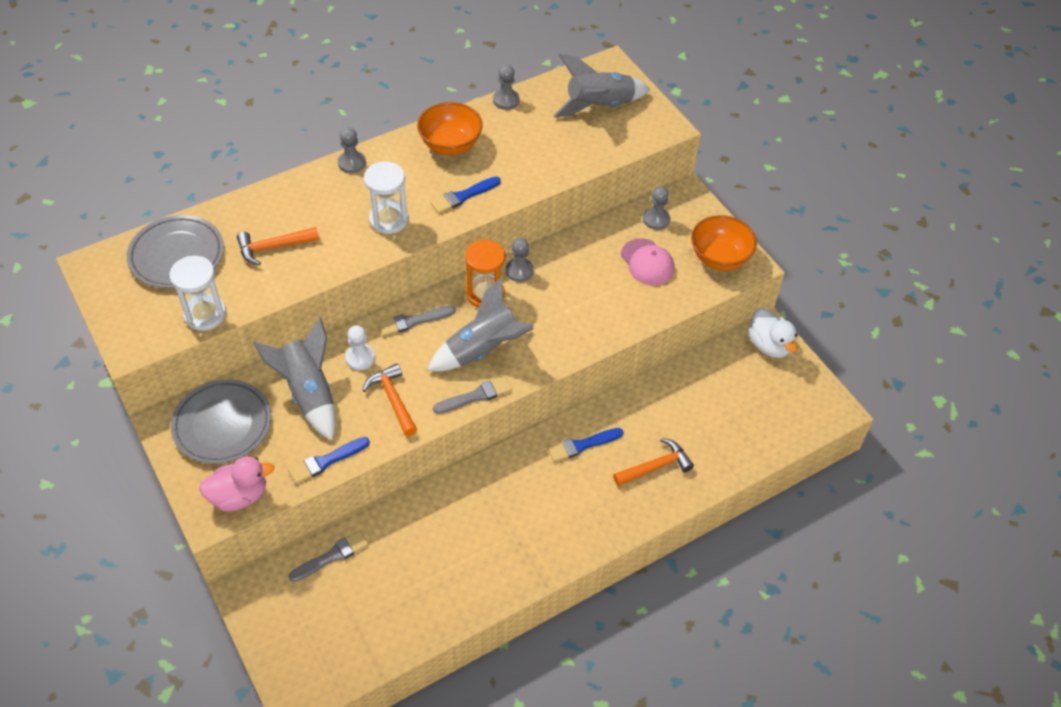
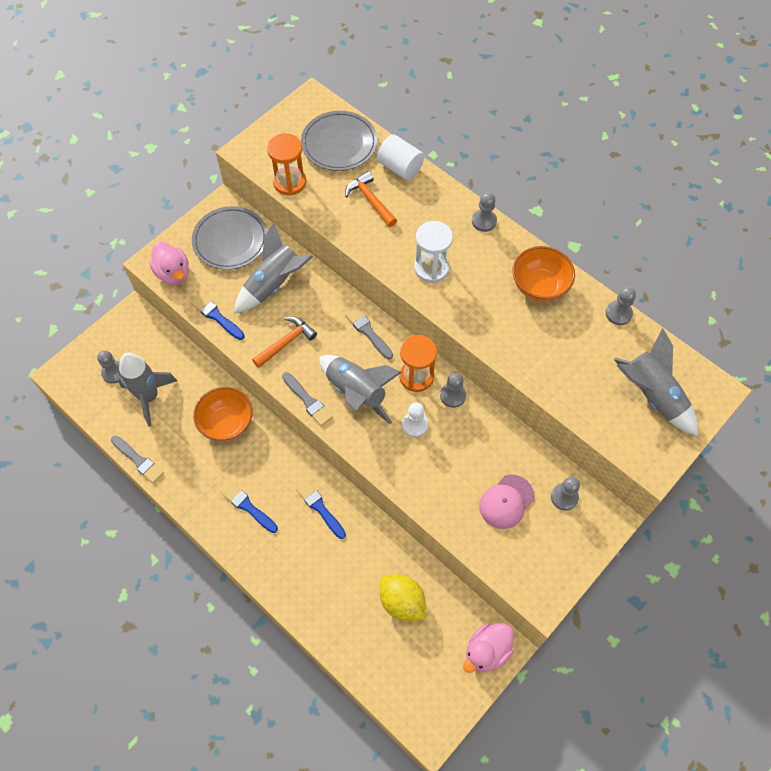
camera: 75 degrees right, 10 degrees up
white hourglass [169,256,226,331] -> orange hourglass [267,133,306,195]
grey brush [288,530,369,582] -> grey brush moved to [111,436,164,483]
white pawn [345,325,375,370] -> white pawn moved to [402,403,428,437]
blue brush [430,176,501,214] -> blue brush moved to [221,482,278,533]
orange hammer [613,438,694,486] -> none
orange bowl [691,215,757,271] -> orange bowl moved to [193,387,253,441]
white duck [748,308,797,358] -> pink duck [463,623,514,673]
none -> grey pawn [97,350,122,384]
none -> grey rocket [119,353,177,426]
none -> white cylinder [377,134,424,180]
none -> yellow lemon [380,574,426,621]

